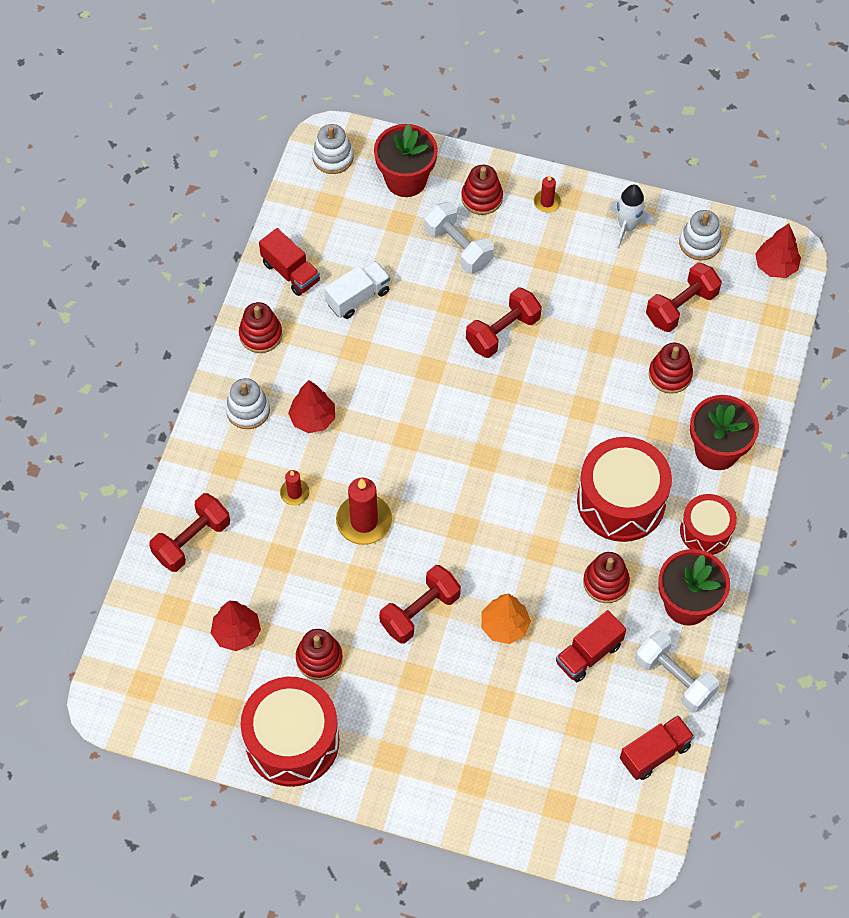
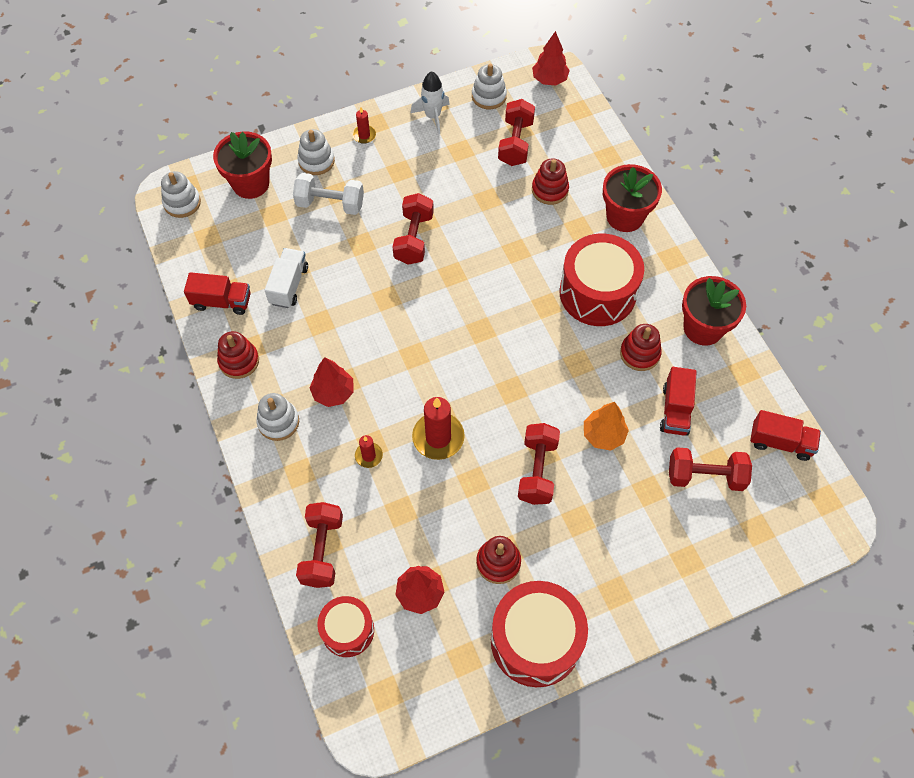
camera: 40 degrees left, 0 degrees up
red stacking toy [461,165,503,215] -> white stacking toy [298,129,335,175]
red truck [620,715,695,780] -> red truck turned 90 degrees clockwise [750,410,821,461]
white dumbbell [635,630,719,713] -> none
red drum [680,494,737,555] -> red drum moved to [317,596,374,657]
none -> red dumbbell [669,447,752,491]

